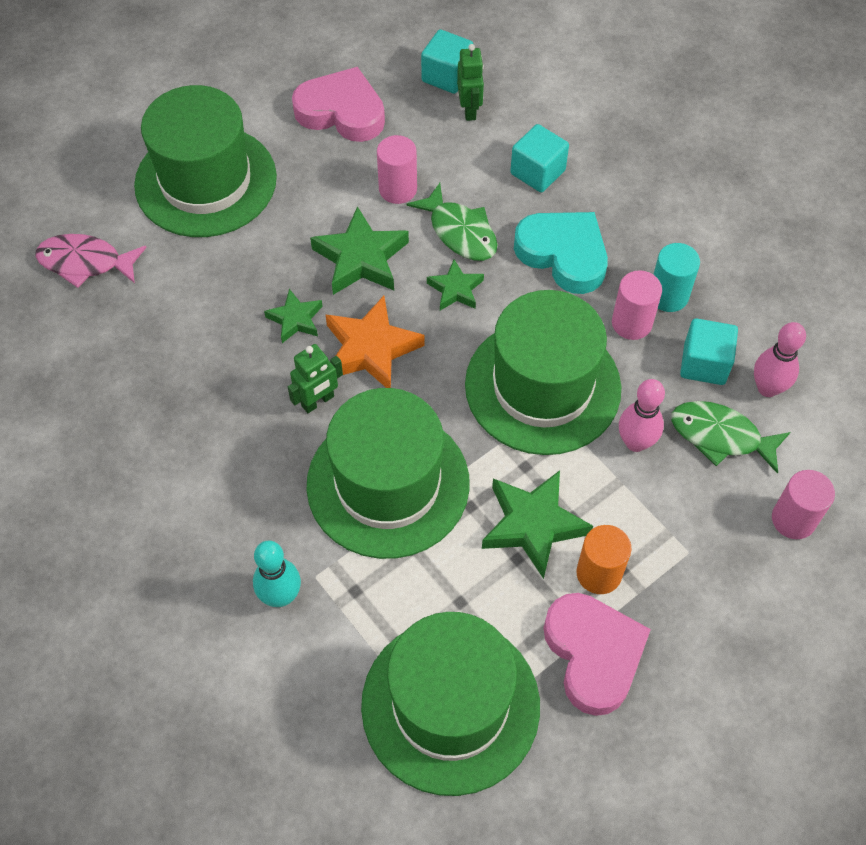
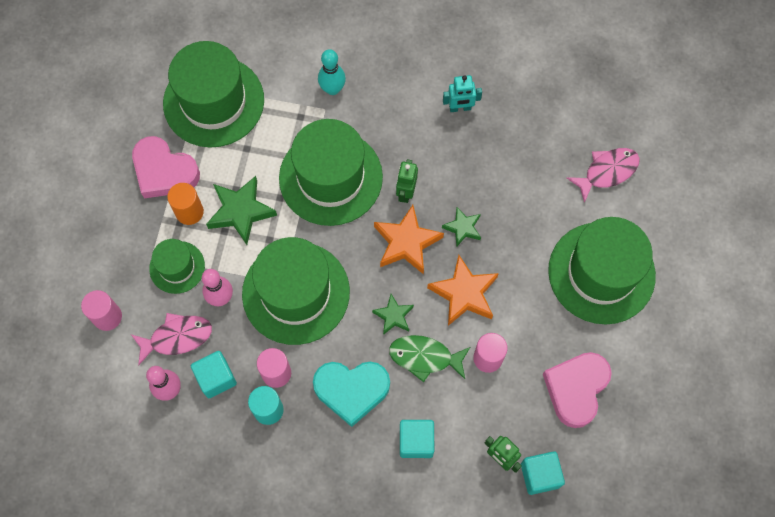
camera: 140 degrees right, 10 degrees up
pink heart [292,67,385,142] -> pink heart turned 135 degrees clockwise [543,352,612,428]
green star [310,206,409,295] -> orange star [427,255,499,326]
green fish [671,401,790,474] -> pink fish [131,313,212,365]
none -> green hat [149,239,205,294]
none -> turquoise robot [443,75,482,112]

